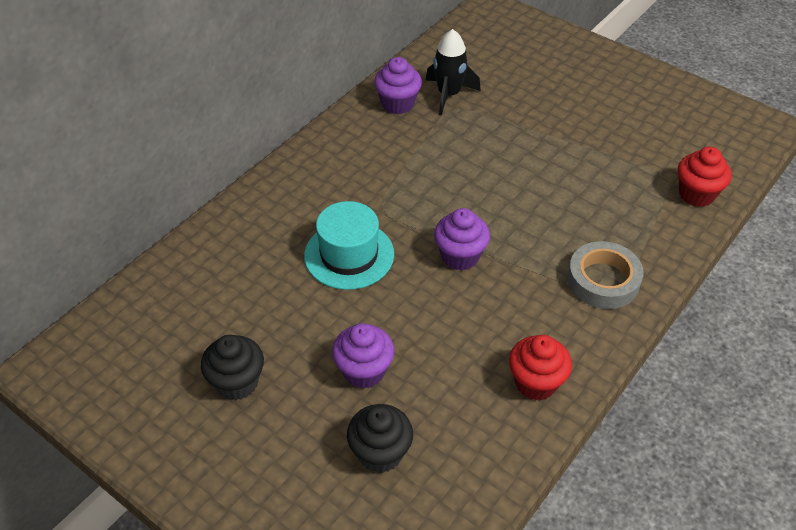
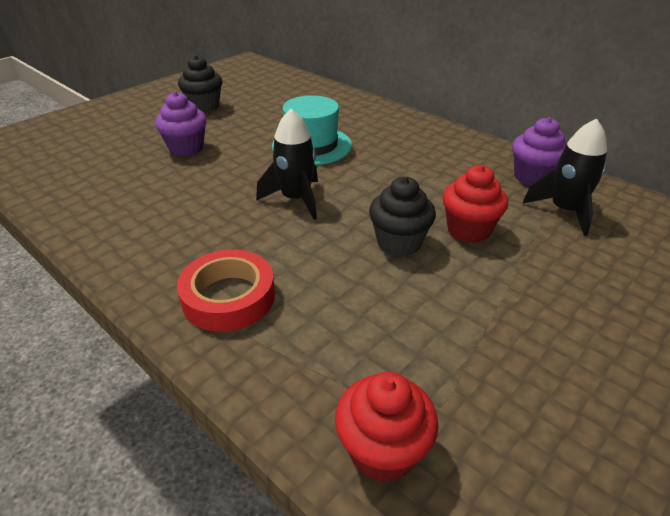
camera: 95 degrees right, 10 degrees down
black cupcake [347,404,413,473] -> black cupcake moved to [369,176,436,256]
purple cupcake [434,208,490,271] -> black rocket [256,109,318,220]
red cupcake [509,335,572,400] -> red cupcake moved to [443,165,508,243]
grey tape [567,241,643,309] -> red tape [177,249,275,332]

